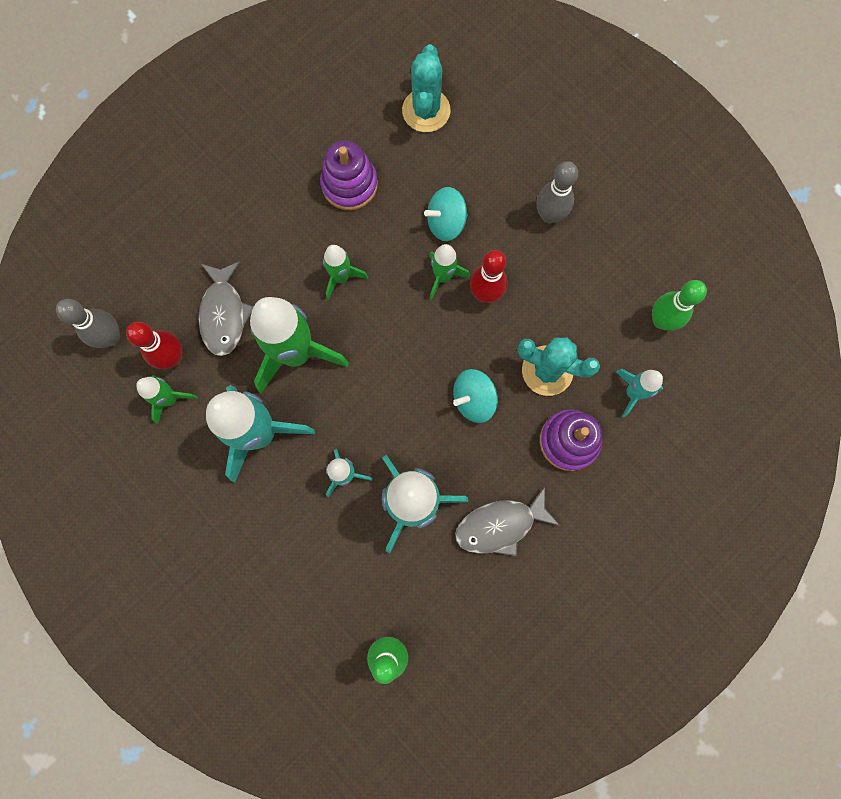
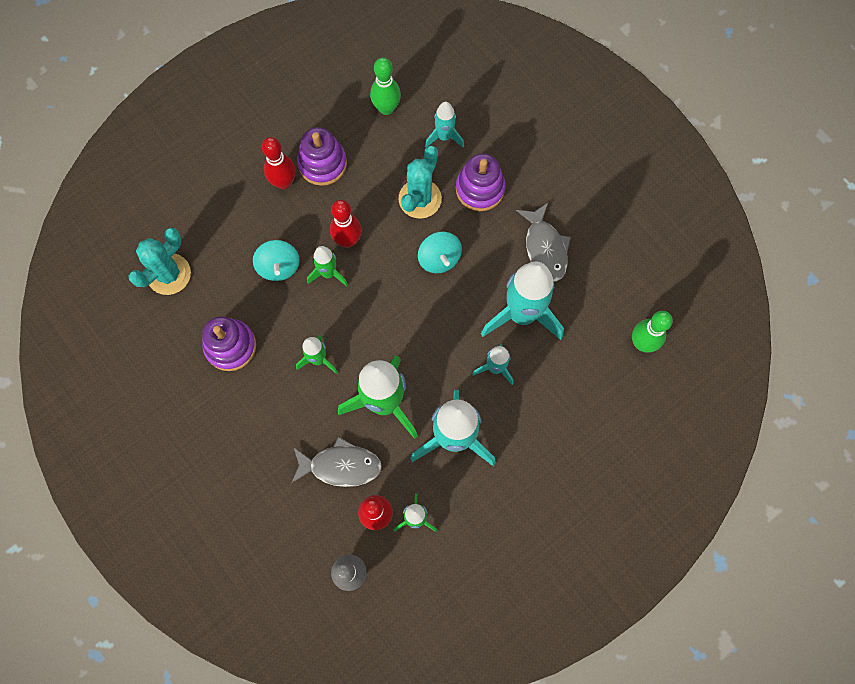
camera: 85 degrees left, 5 degrees down
turquoise cactus [402,44,450,132] -> turquoise cactus turned 60 degrees counterclockwise [129,228,191,295]
grey bowling pin [537,161,578,223] -> red bowling pin [262,137,296,189]
none -> purple stacking toy [297,127,347,186]

